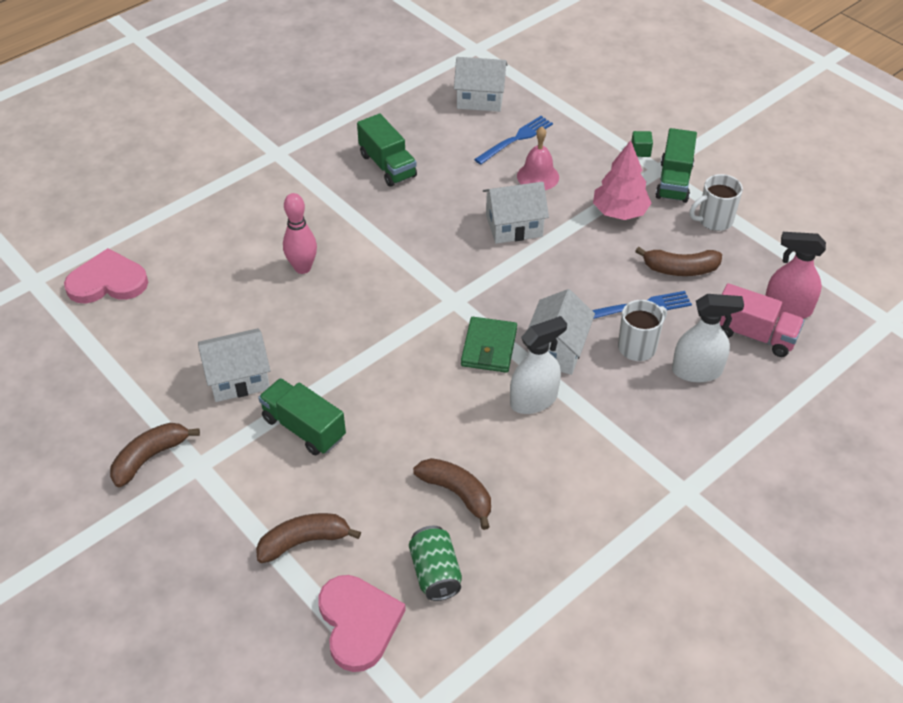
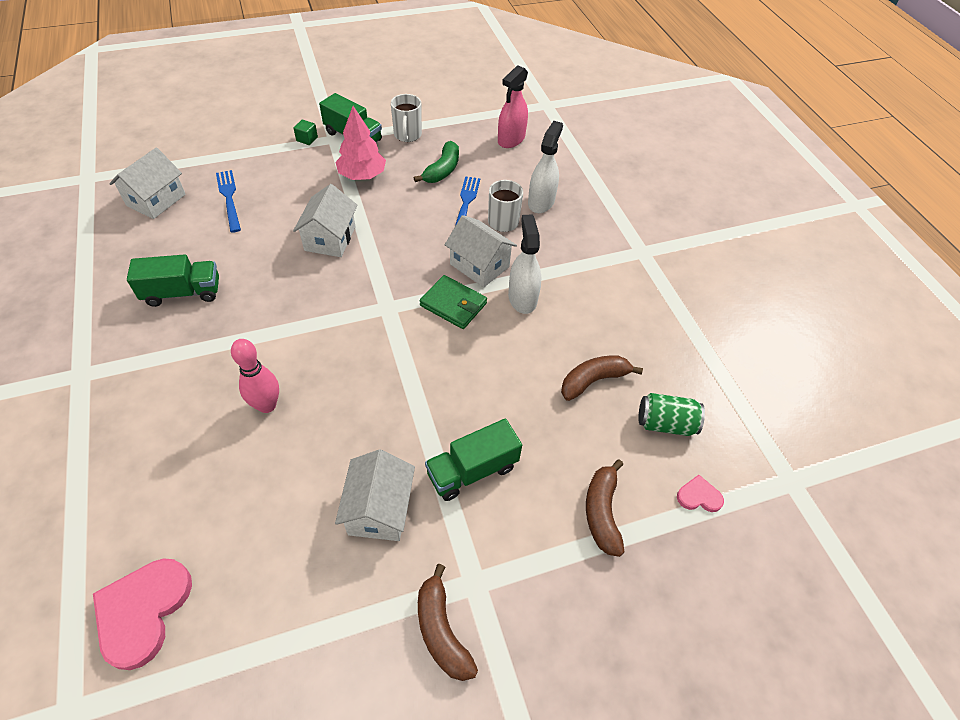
camera: 70 degrees left, 5 degrees up
pink heart [318,575,406,672] -> pink heart [677,475,724,512], size x0.49
pink bell [517,126,559,190] -> none
brown banana [635,247,722,276] -> green banana [414,141,459,183]
pink truck [720,283,805,357] -> none

